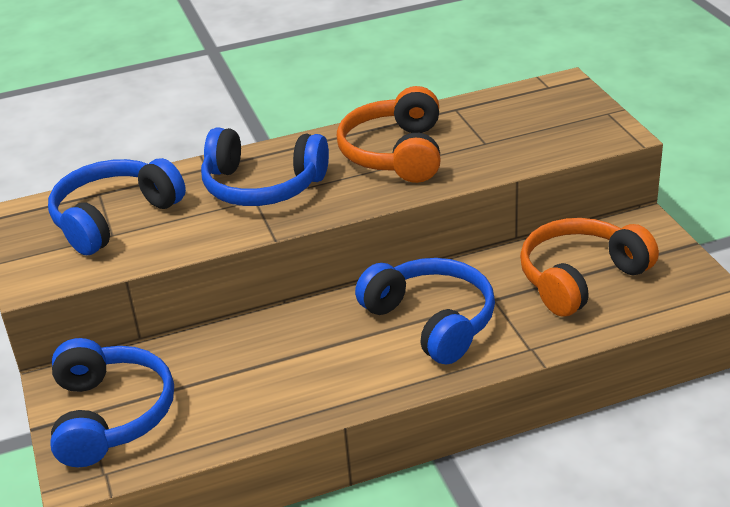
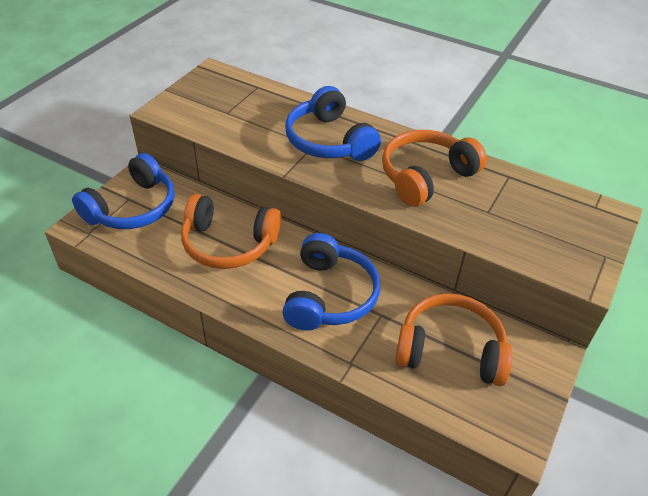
camera: 45 degrees right, 10 degrees up
blue headphones [48,158,186,255] -> none
none -> orange headphones [181,194,281,269]

